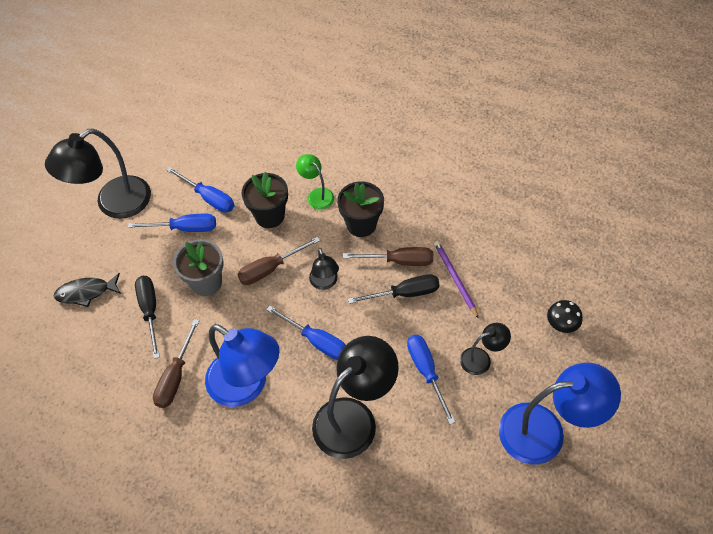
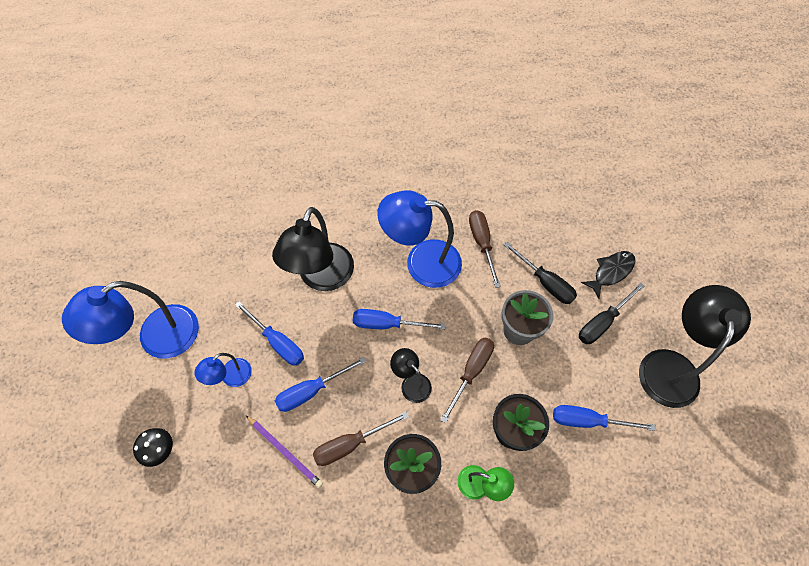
camera: 150 degrees right, 5 degrees up
blue screwdriver [128,214,216,232] -> blue screwdriver moved to [275,357,366,412]
black screwdriver [348,274,440,304] -> black screwdriver moved to [579,283,645,344]
black lamp [460,323,511,375] -> blue lamp [194,353,252,387]

